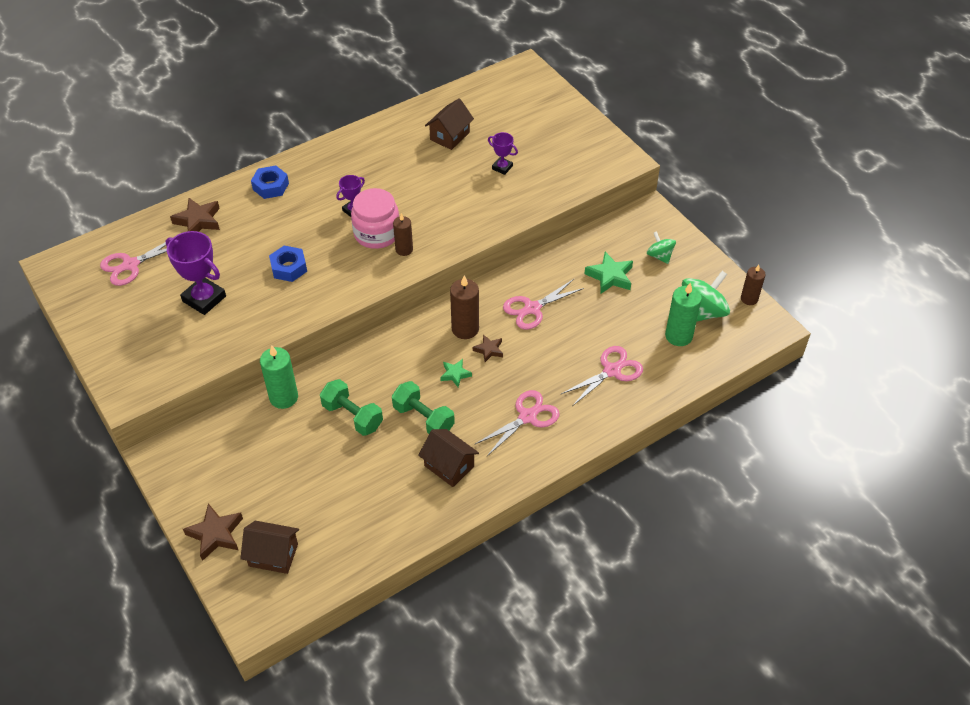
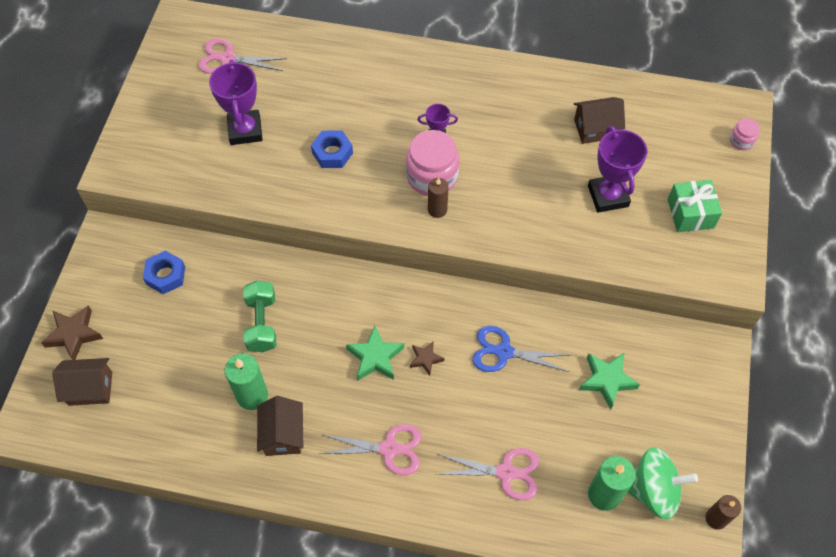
camera: 45 degrees right, 10 degrees up
brown star [170,198,220,232] -> none
brown house [240,521,299,574] -> brown house turned 60 degrees counterclockwise [52,358,112,406]
blue nut [251,166,289,199] -> blue nut moved to [143,251,185,294]
green candle [260,345,298,409] -> green candle moved to [225,353,268,410]
green dumbbell [392,381,455,434] -> none
green star [440,359,472,387] -> green star [346,326,404,380], size x1.66
brown candle [450,276,479,339] -> none
purple trophy [488,132,518,175] -> purple trophy [588,126,647,213], size x1.84
pink scissors [503,279,584,330] -> blue scissors [472,326,569,372]
green spinning top [647,231,676,264] -> none
none -> green gift [668,180,722,232]
none -> pink jar [730,118,760,150]

